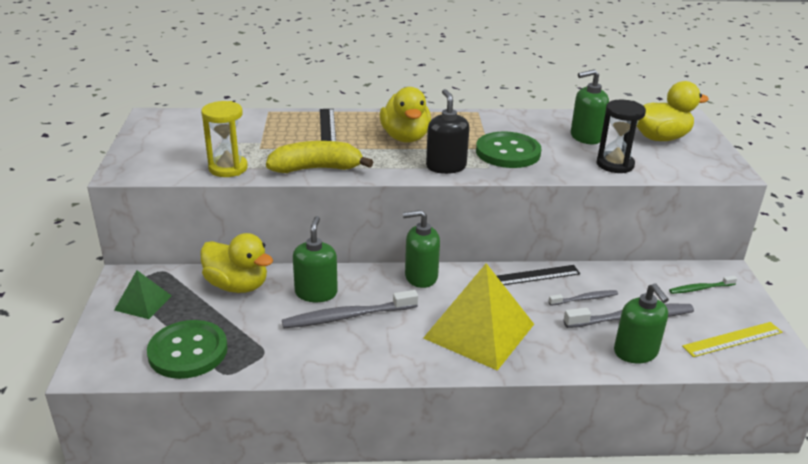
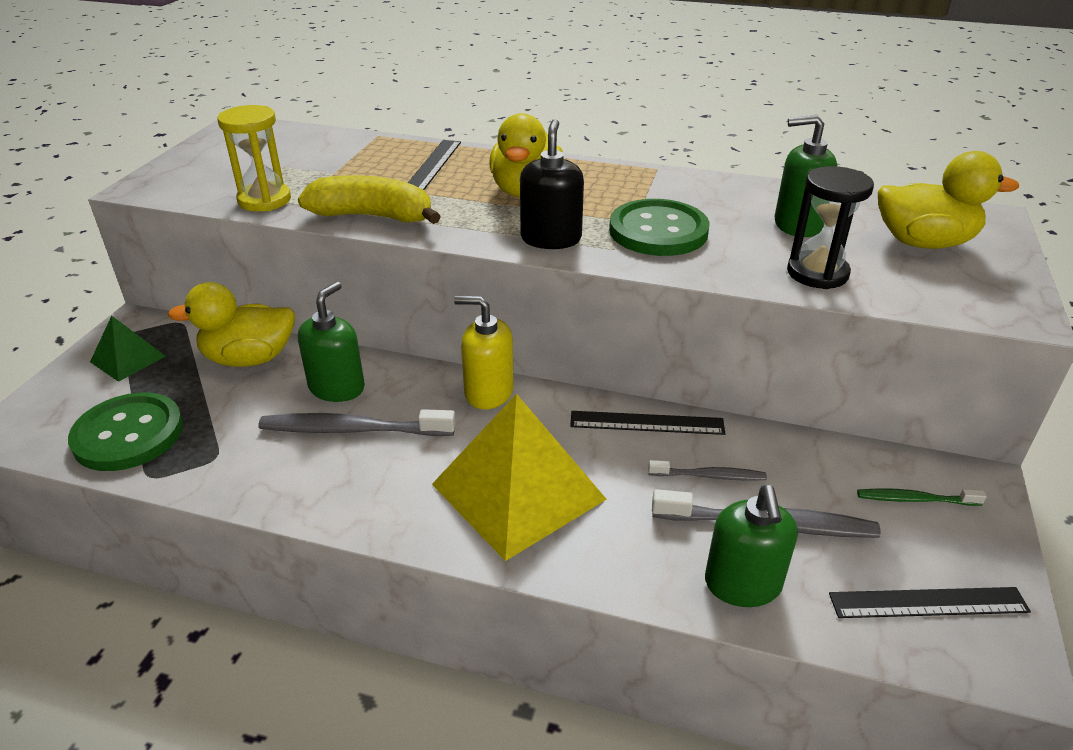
camera: 20 degrees right, 5 degrees up
yellow duck [200,233,273,293] -> yellow duck turned 120 degrees clockwise [168,282,295,367]
green soap dispenser [403,210,440,288] -> yellow soap dispenser [454,296,514,410]
yellow ruler [682,322,782,357] -> black ruler [829,587,1031,618]

